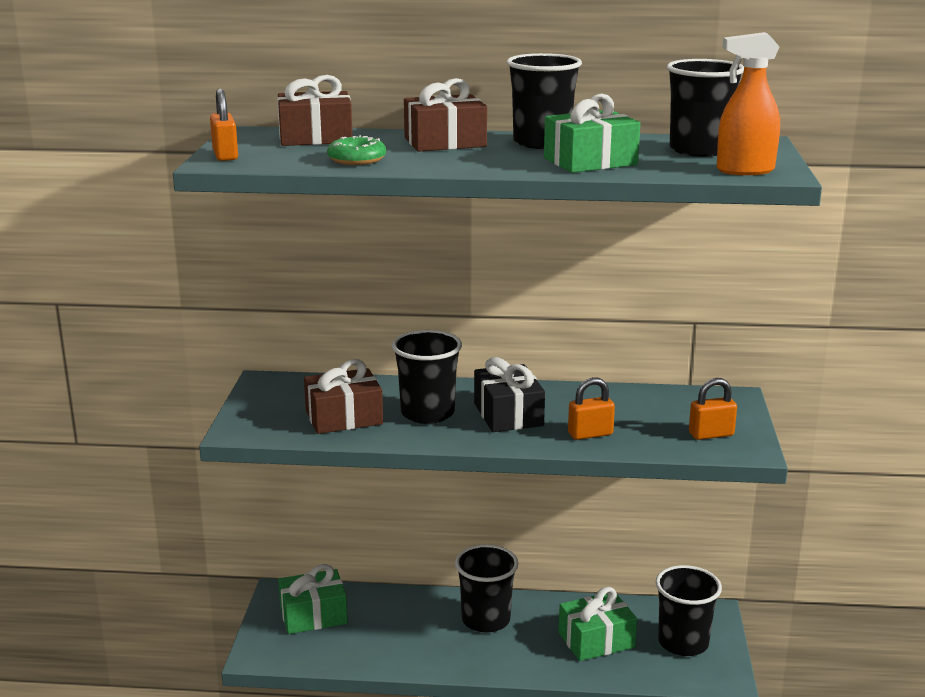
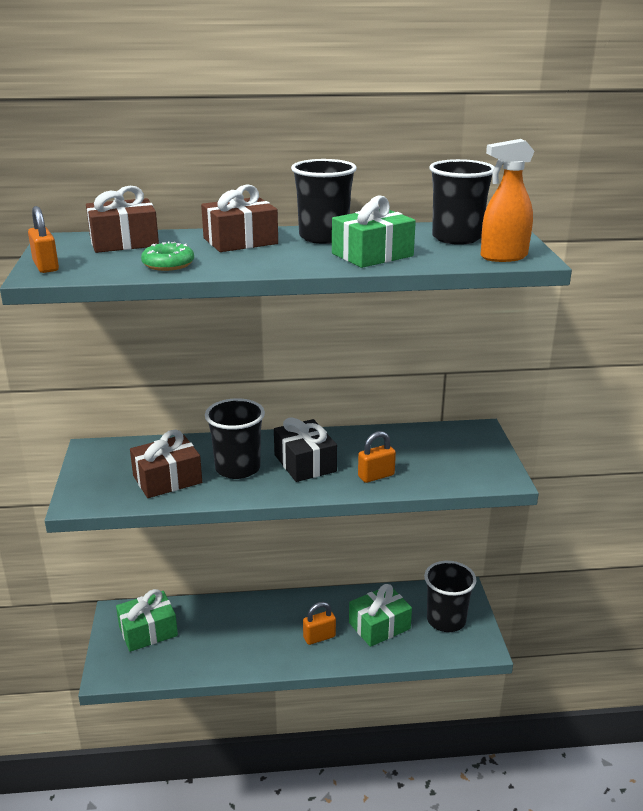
camera: 10 degrees left, 5 degrees up
black cup [455,544,518,633] -> none
orange padlock [689,378,737,440] -> orange padlock moved to [303,602,336,645]

